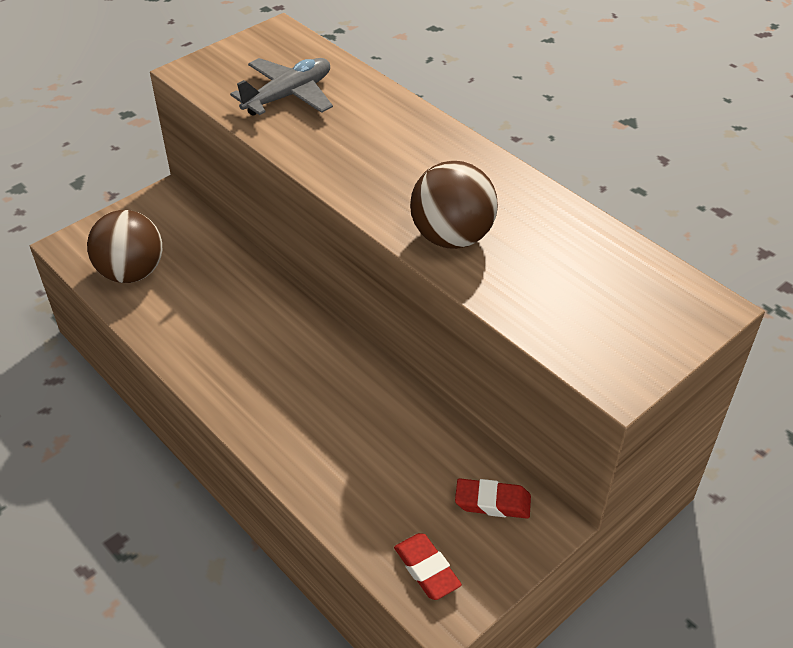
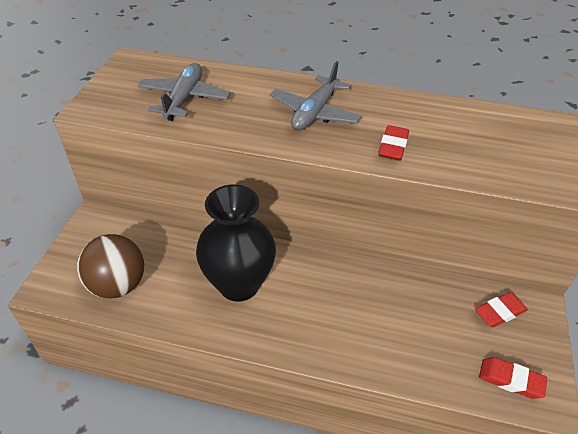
camera: 35 degrees left, 0 degrees up
brown ball [410,161,498,249] -> red eraser [378,125,409,161]
none -> black vase [196,185,276,302]
none -> grey plane [270,61,362,131]

